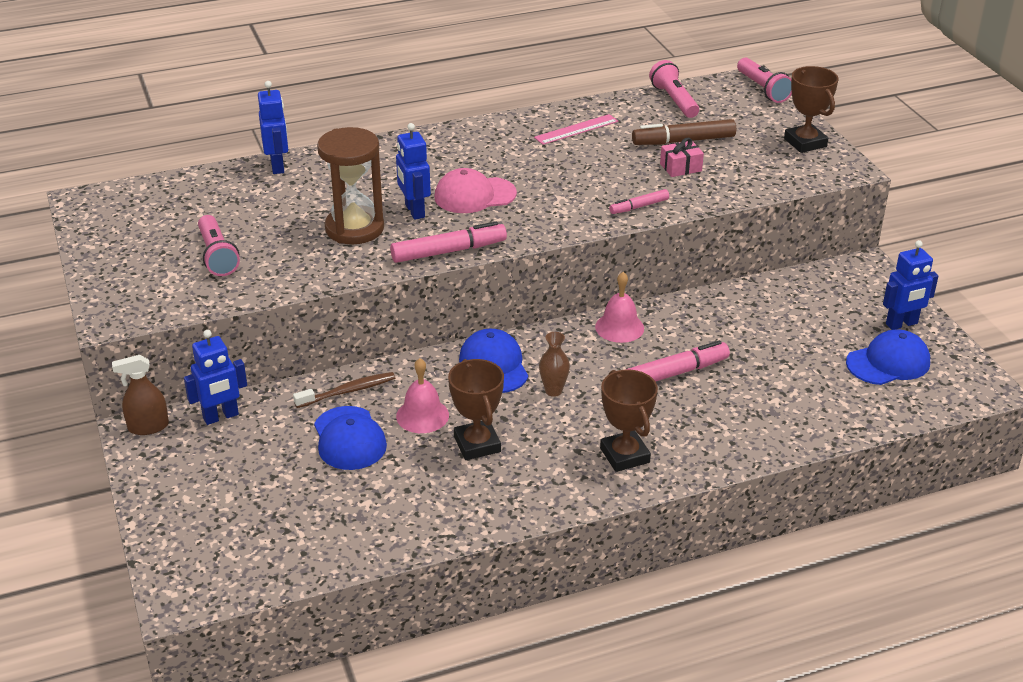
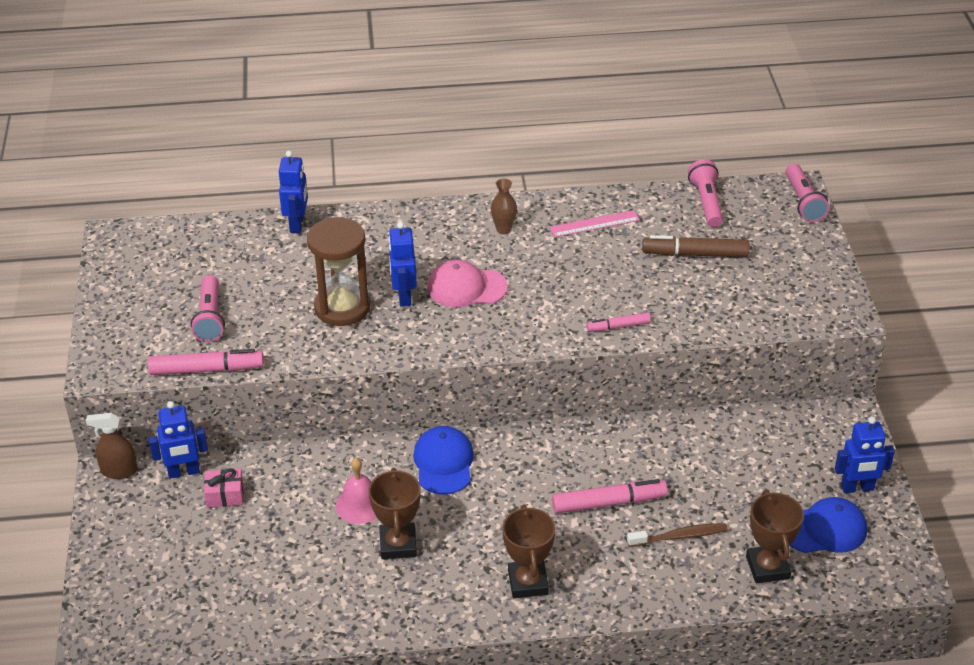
camera: 15 degrees right, 5 degrees up
brown toothbrush [293,372,395,408] -> brown toothbrush moved to [627,523,728,547]
blue cap [314,406,387,470] -> none
pink marker [390,221,507,263] -> pink marker moved to [148,349,264,375]
brown vase [539,332,570,397] -> brown vase moved to [491,178,517,234]
pink bell [595,272,644,343] -> none
pink gift [660,138,704,177] -> pink gift moved to [204,468,244,508]
brown trophy [784,66,838,153] -> brown trophy moved to [746,490,804,583]

